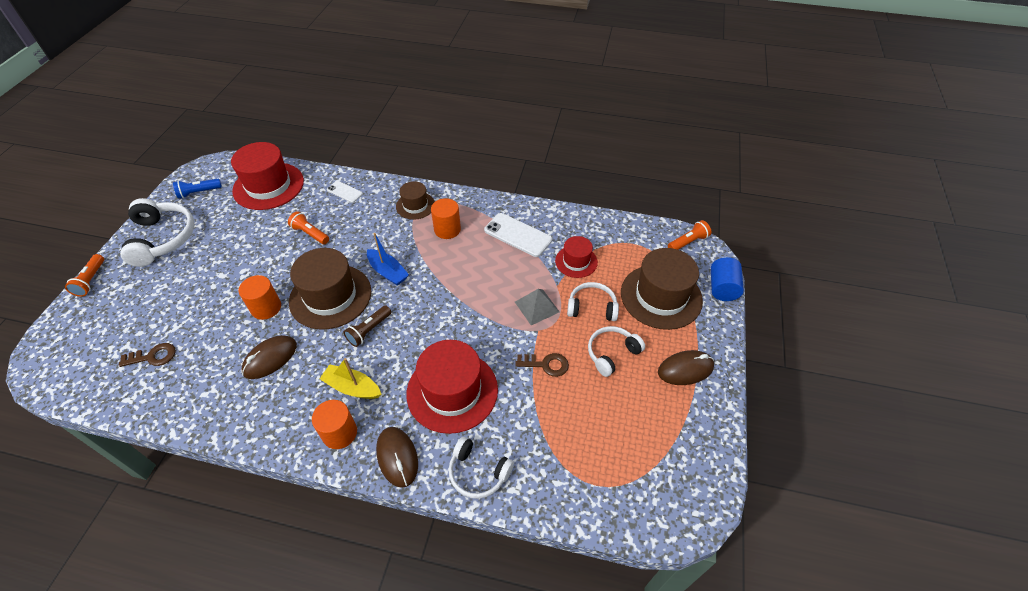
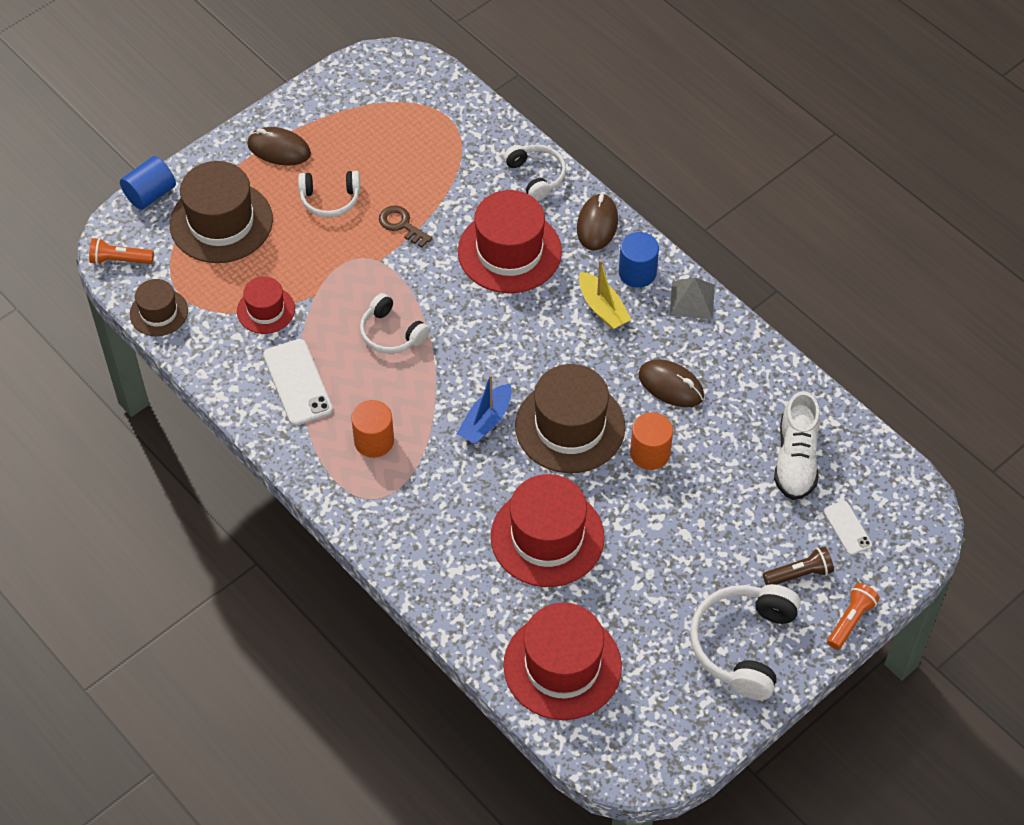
camera: 145 degrees left, 5 degrees up
brown key [119,343,176,367] -> white shoe [774,391,820,500]
blue flashlight [173,179,222,199] -> none
brown mouse [242,335,297,379] -> brown mouse turned 45 degrees clockwise [638,359,704,407]
orange flashlight [288,211,329,244] -> red hat [491,474,605,587]
orange cylinder [312,400,357,449] -> blue cylinder [619,232,659,288]
white phone [327,181,363,203] -> white phone moved to [823,501,872,555]
brown flashlight [343,305,391,347] -> brown flashlight moved to [763,546,834,585]
blue boat [367,233,409,285] -> blue boat turned 135 degrees counterclockwise [457,374,512,444]
brown hat [396,181,435,220] -> brown hat moved to [130,279,188,336]
grey pyramid [515,289,559,325] -> grey pyramid moved to [670,278,715,319]
white headphones [567,282,619,321] -> white headphones moved to [360,293,429,354]

